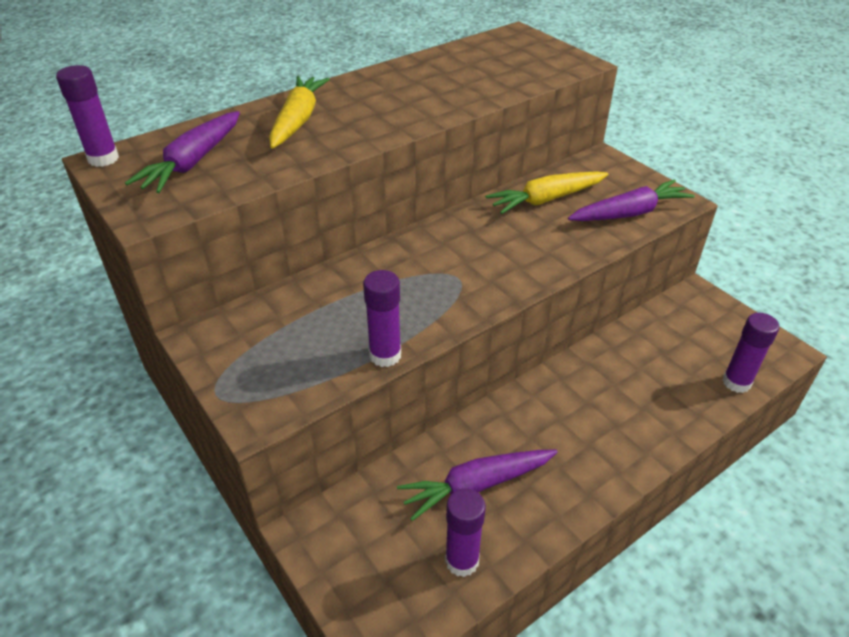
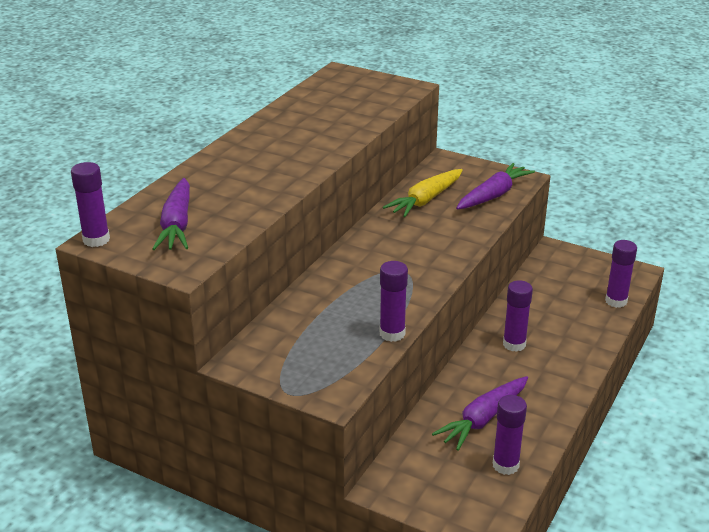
camera: 25 degrees left, 10 degrees down
yellow carrot [269,76,330,149] -> none
none -> purple glue stick [503,280,533,352]

